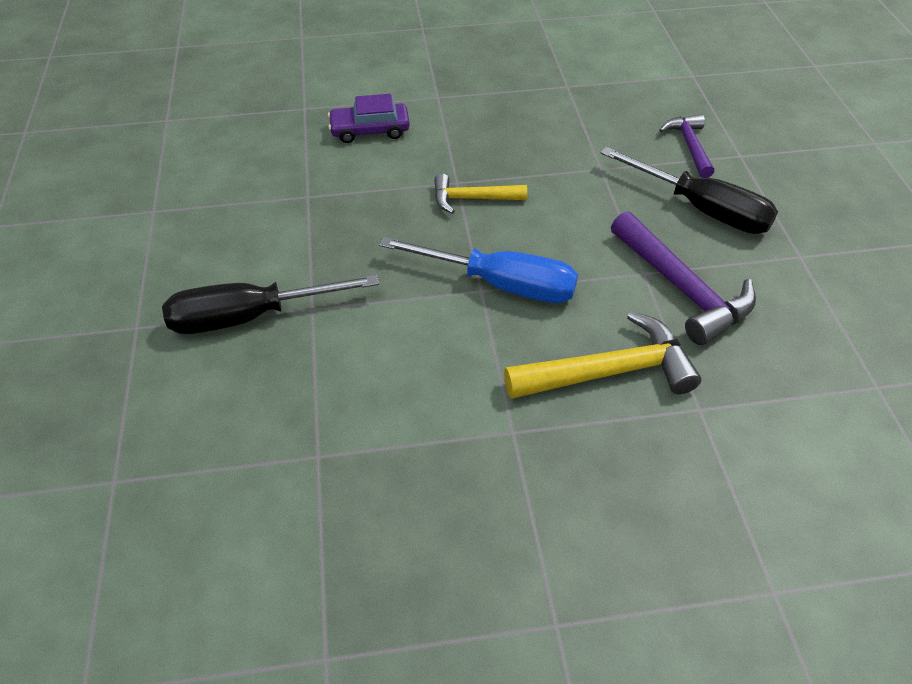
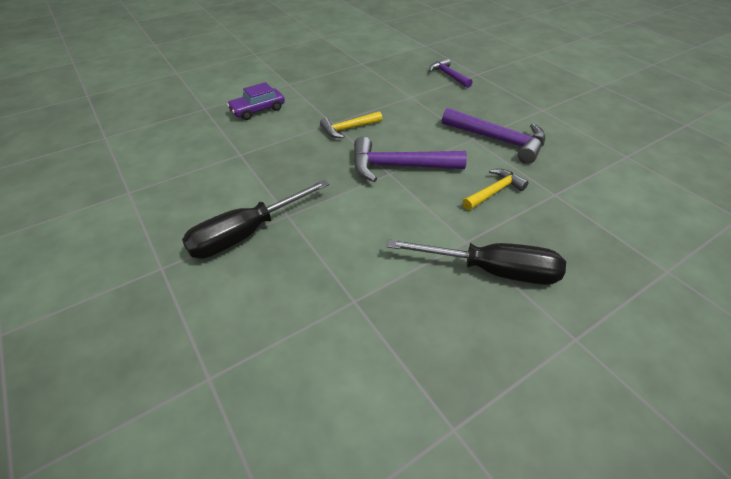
camera: 25 degrees left, 5 degrees down
blue screwdriver [379,237,578,303] -> purple hammer [353,137,467,182]
yellow hammer [504,311,701,399] -> yellow hammer [462,169,529,210], size x0.61
black screwdriver [601,147,778,234] -> black screwdriver moved to [387,239,566,285]

